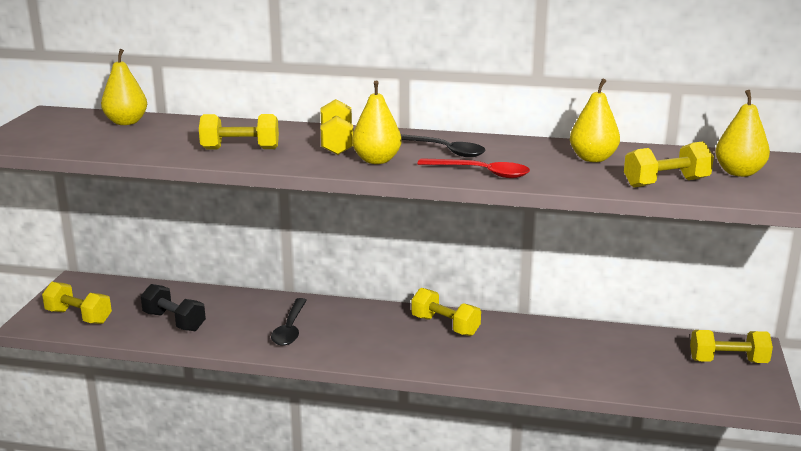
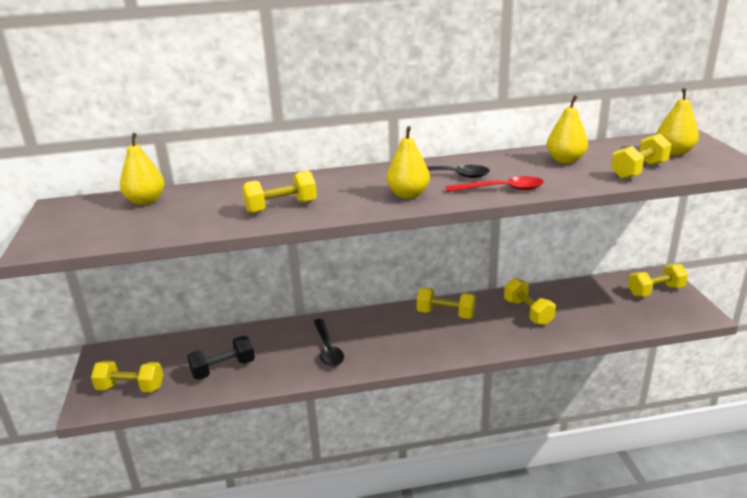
camera: 20 degrees left, 5 degrees up
black dumbbell [141,284,206,331] -> black dumbbell turned 45 degrees counterclockwise [187,336,255,380]
yellow dumbbell [321,99,353,155] -> yellow dumbbell moved to [504,278,556,325]

